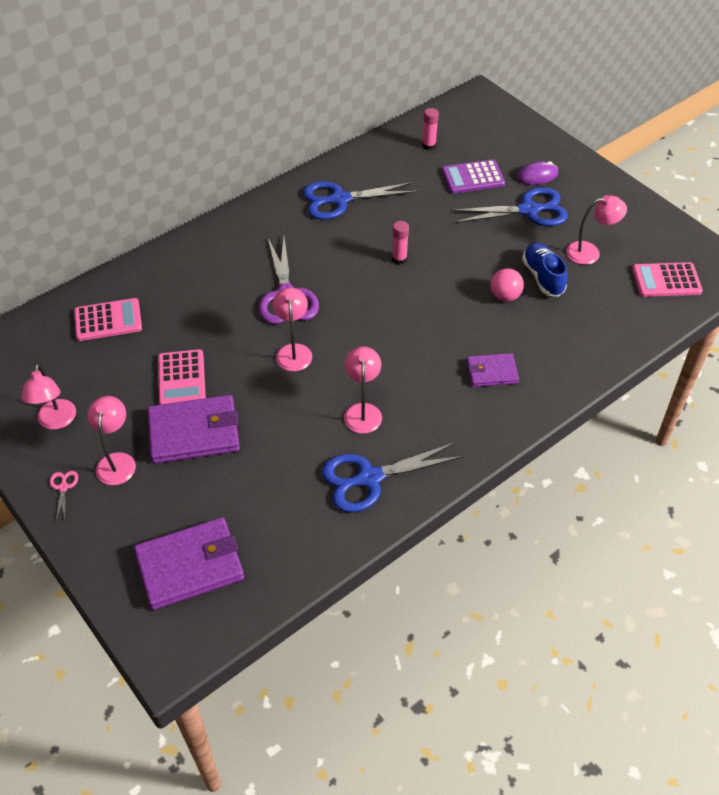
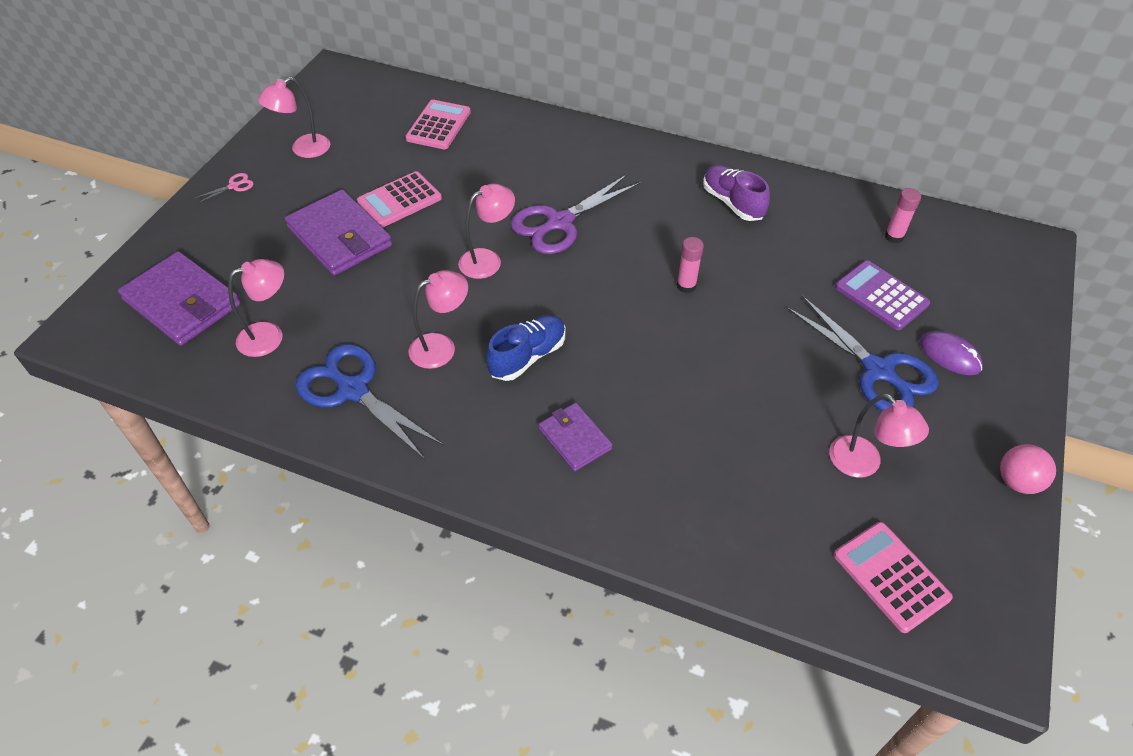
camera: 60 degrees right, 0 degrees up
pink calculator [74,298,142,341] -> pink calculator turned 120 degrees counterclockwise [405,100,471,149]
pink lamp [88,396,136,485] -> pink lamp moved to [228,259,284,357]
blue scissors [303,181,418,220] -> purple shoe [703,165,770,221]
pink ball [490,268,524,301] -> pink ball moved to [1000,444,1056,494]
blue shoe [522,243,568,297] -> blue shoe moved to [486,315,565,381]

